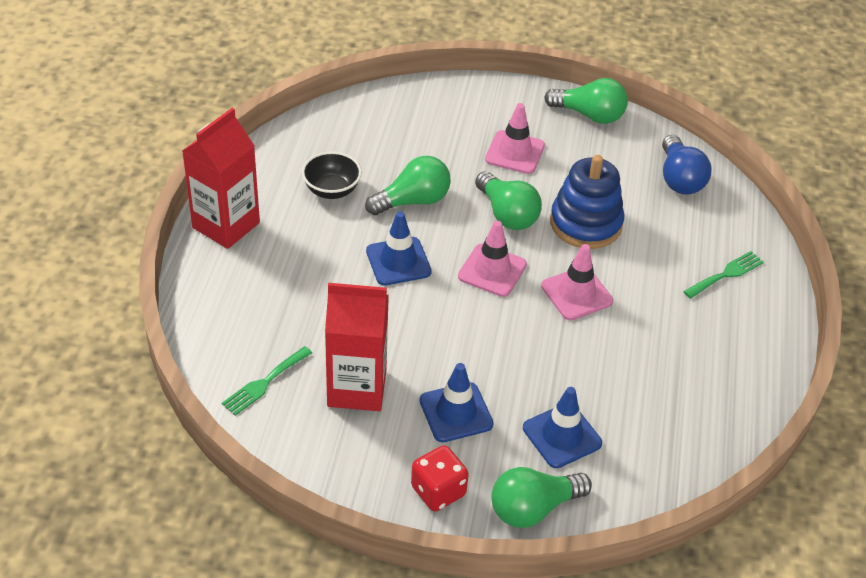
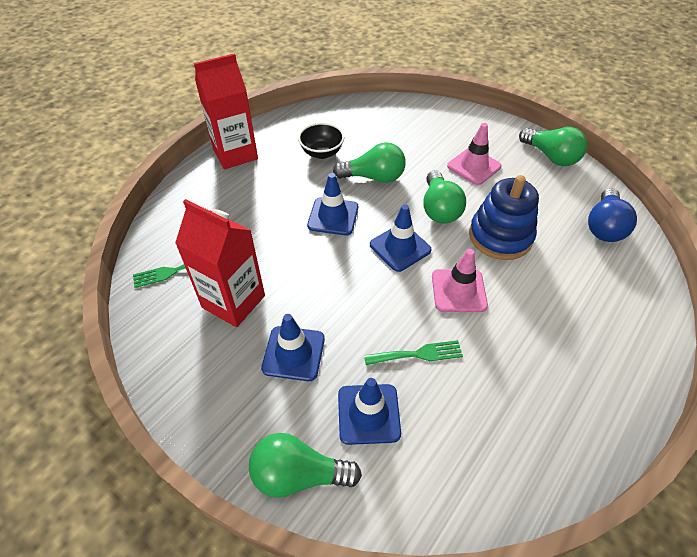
camera: 30 degrees right, 5 degrees up
red dice [411,445,469,511] -> none
pink traffic cone [458,221,527,297] -> blue traffic cone [370,204,432,272]
green fork [683,251,764,299] -> green fork moved to [364,340,463,365]

